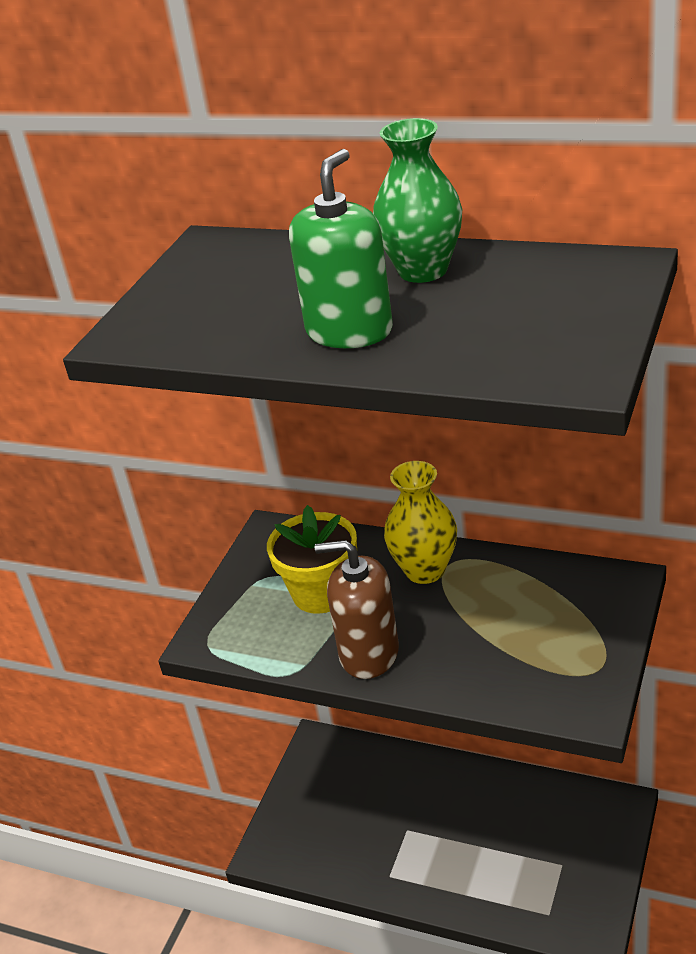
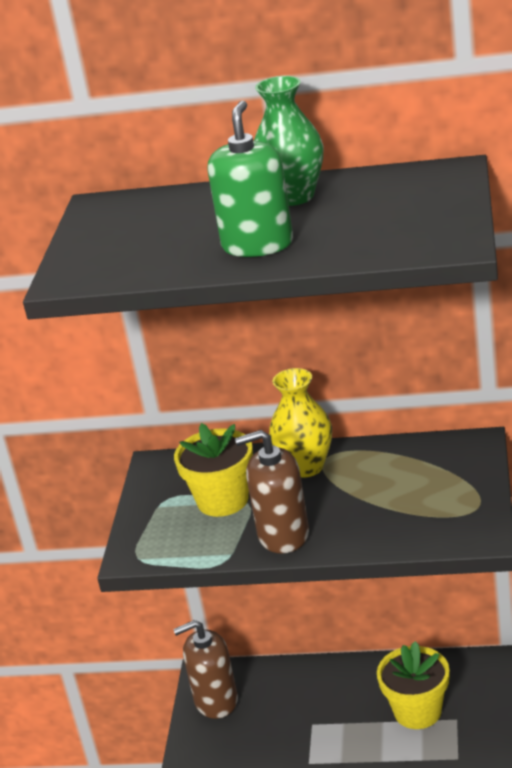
camera: 15 degrees left, 5 degrees down
none -> brown soap dispenser [173,620,238,719]
none -> yellow flower pot [377,641,449,729]

